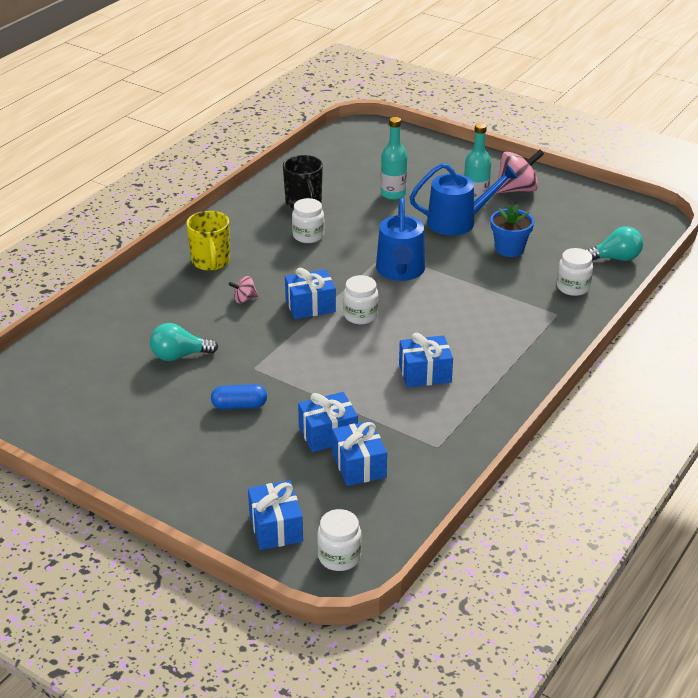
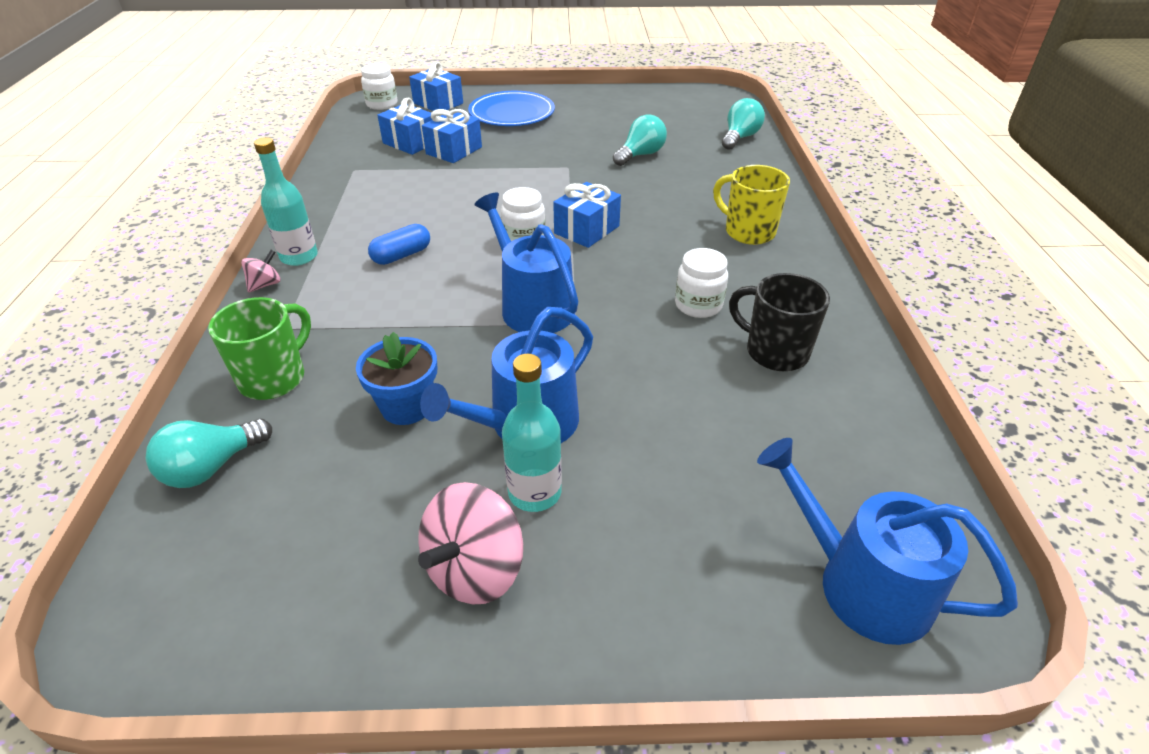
camera: 145 degrees right, 5 degrees up
blue capsule [211,384,267,409] -> blue capsule moved to [368,224,430,265]
pink spinning top [229,276,258,303] -> pink spinning top moved to [241,250,281,293]
turquoise bottle [381,117,407,200] -> turquoise bottle moved to [254,137,318,266]
blue gift [399,333,453,388] -> none
white jar [557,248,593,296] -> green mug [208,297,311,400]
none -> blue plate [468,91,555,126]
none -> turquoise light bulb [722,98,765,150]
none -> blue watering can [757,438,1018,645]

